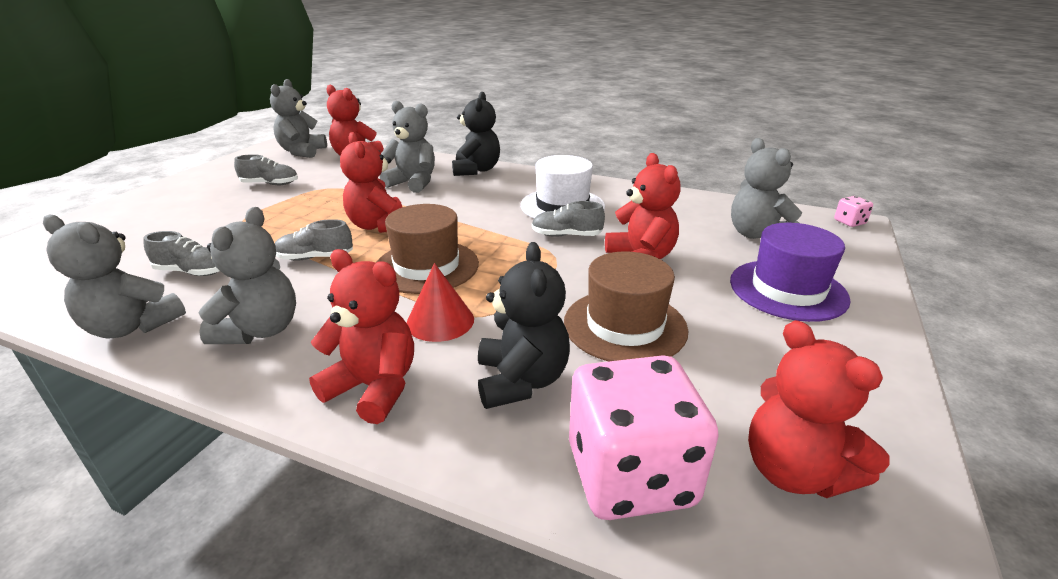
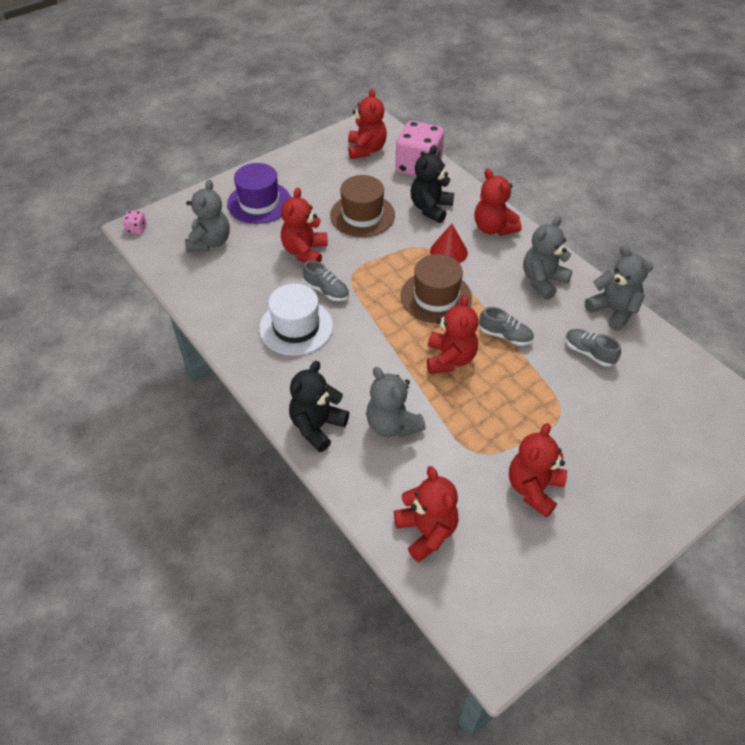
camera: 150 degrees left, 20 degrees up
grey shoe [234,154,298,185] -> red teddy bear [509,423,567,518]
grey teddy bear [270,79,327,158] -> none

